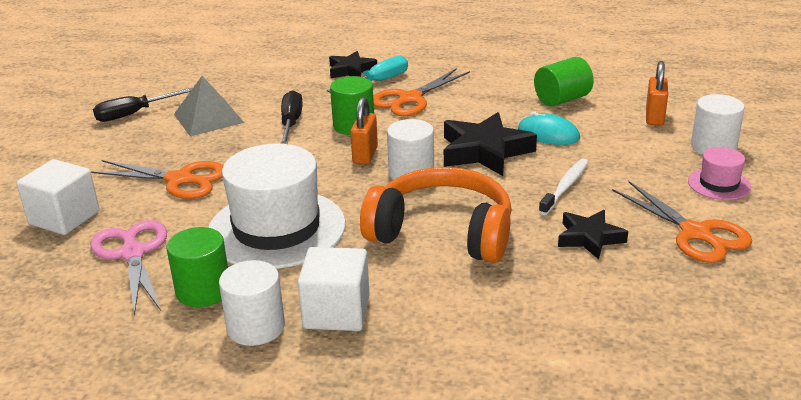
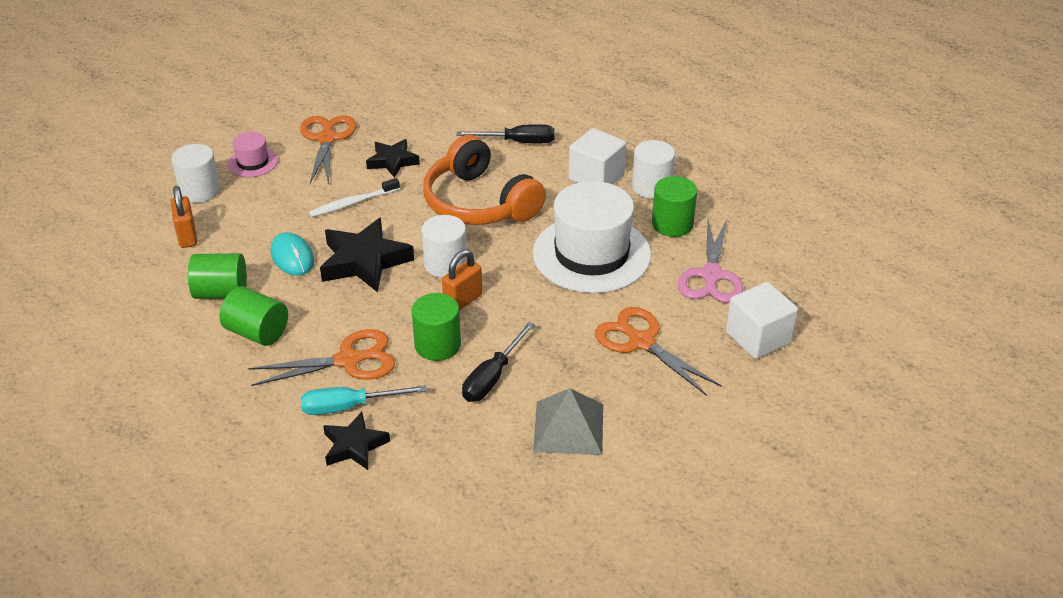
camera: 150 degrees left, 10 degrees up
black screwdriver [93,87,193,122] -> black screwdriver moved to [457,124,555,143]
orange padlock [646,61,668,126] -> orange padlock turned 60 degrees counterclockwise [171,186,197,248]
none -> green cylinder [219,286,288,346]

